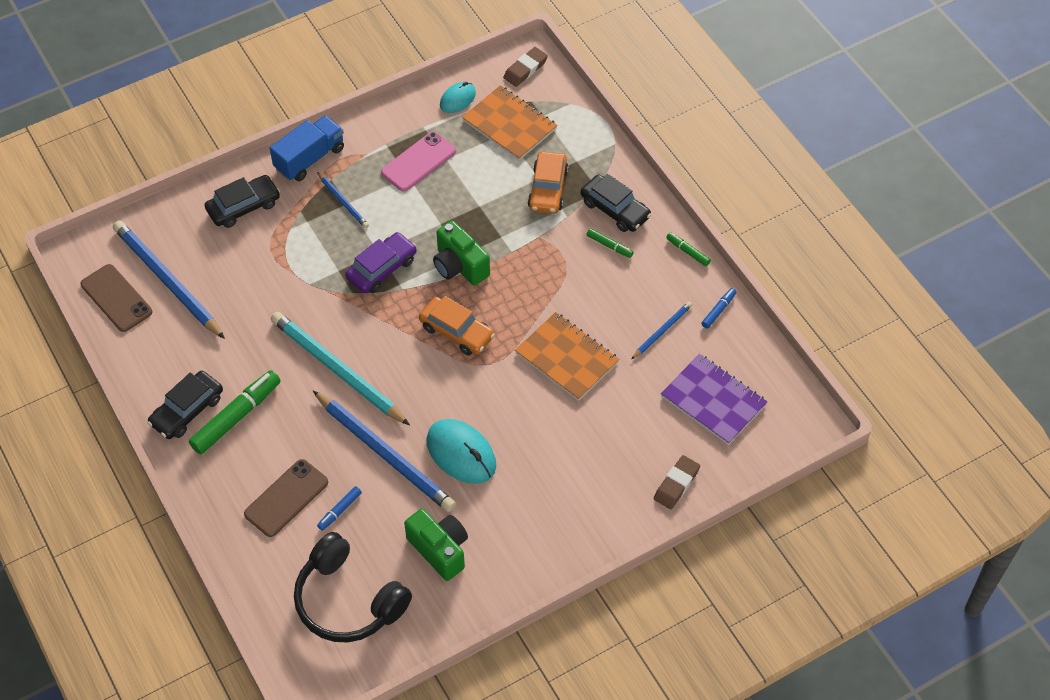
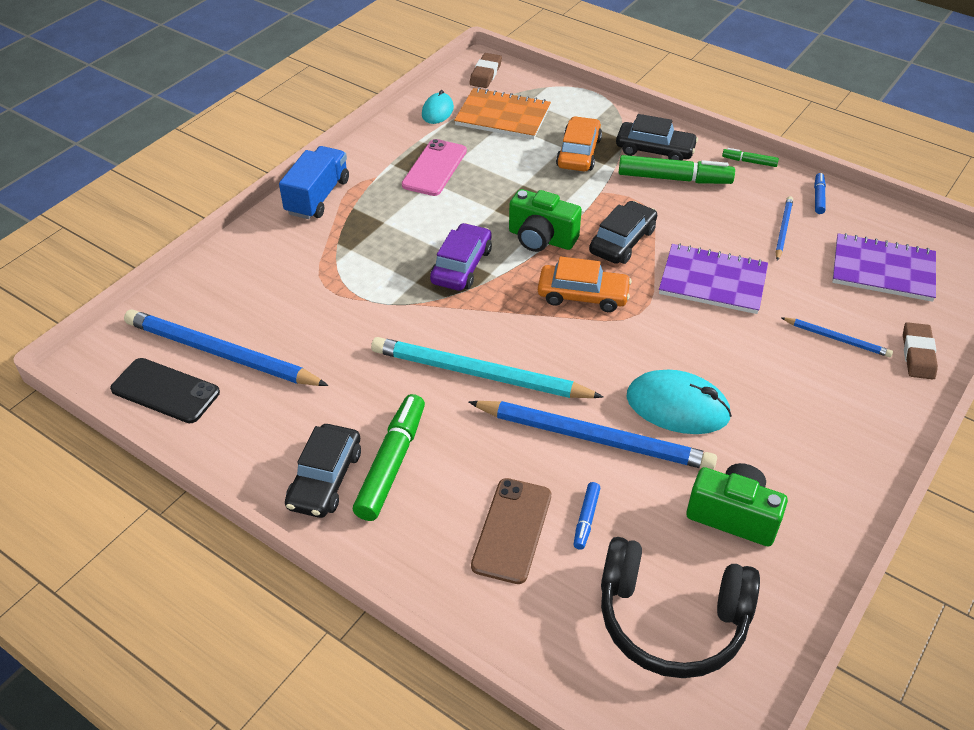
camera: 25 degrees left, 10 degrees down
brown phone [80,264,152,332] -> black phone [110,358,220,423]
black car [205,175,280,228] -> black car moved to [589,201,657,264]
blue pencil [317,172,369,228] -> blue pencil moved to [781,317,893,357]
orange notebook [515,312,619,401] -> purple notebook [659,244,768,314]
orange car [528,151,569,214] -> orange car turned 150 degrees counterclockwise [556,116,602,171]
green marker [586,228,634,258] -> green marker [618,155,735,184], size x2.04

